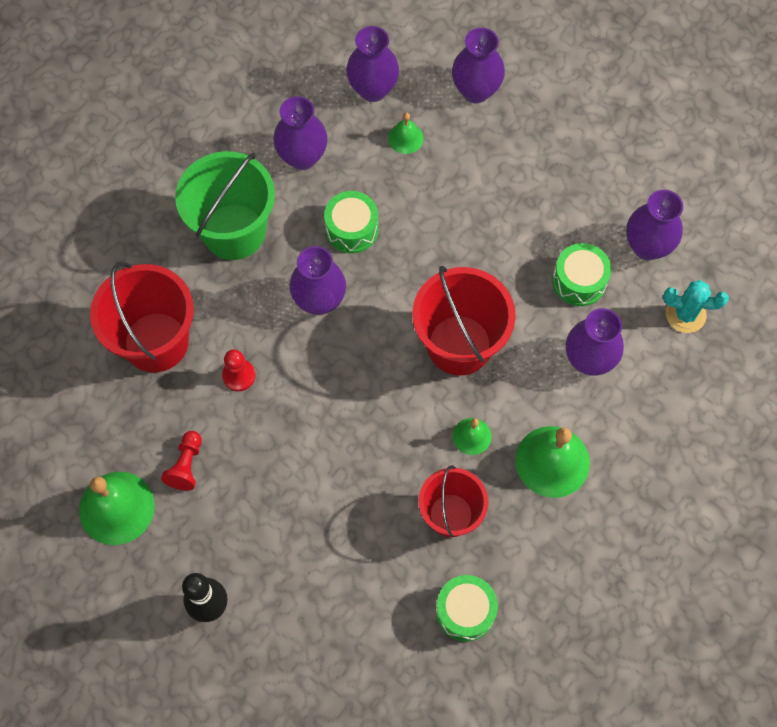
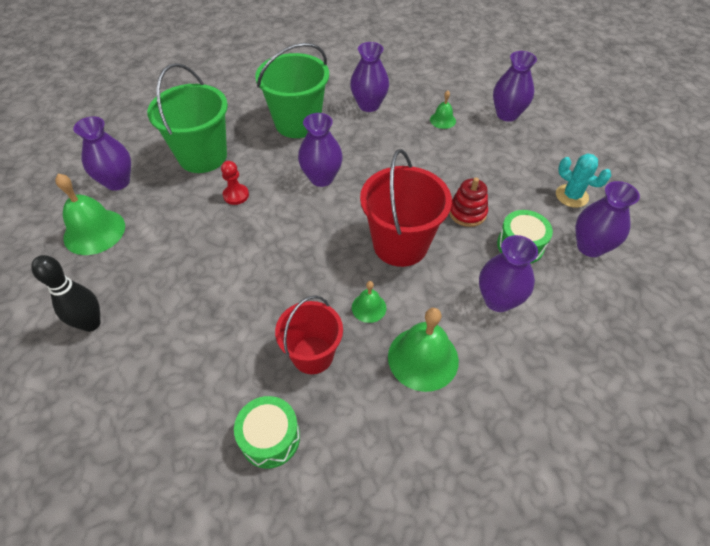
camera: 30 degrees right, 15 degrees down
red bucket [90,262,194,372] -> green bucket [147,63,228,173]
red pawn [161,431,202,491] -> none
green drum [324,191,379,253] -> none
purple vase [346,26,399,102] -> purple vase moved to [73,117,131,191]
turquoise cactus [663,280,729,333] -> turquoise cactus moved to [556,153,611,208]
none -> red stacking toy [449,178,488,227]

